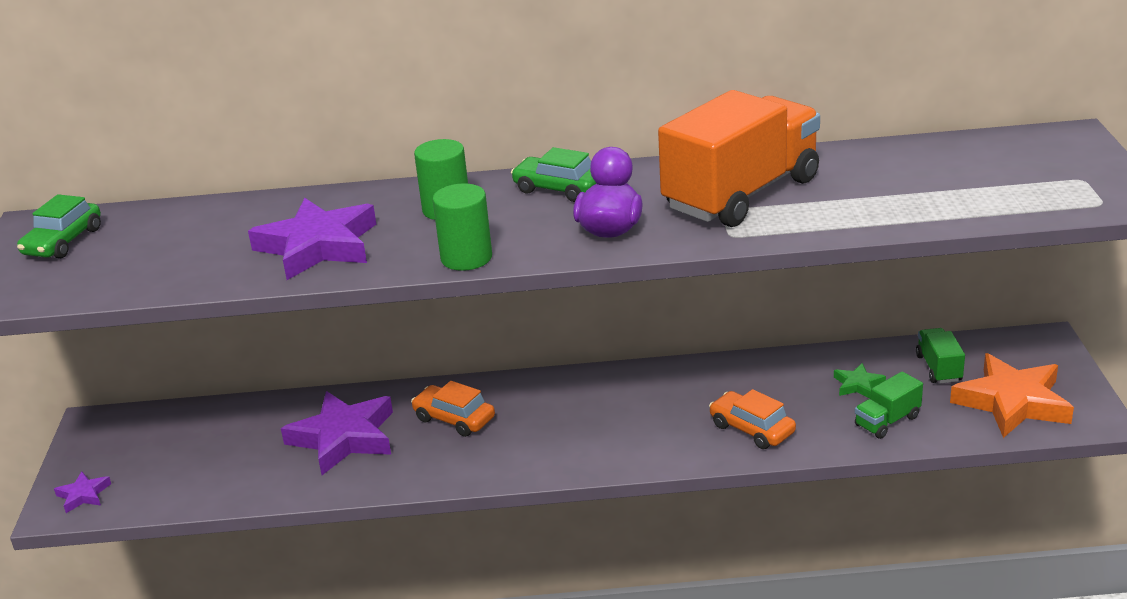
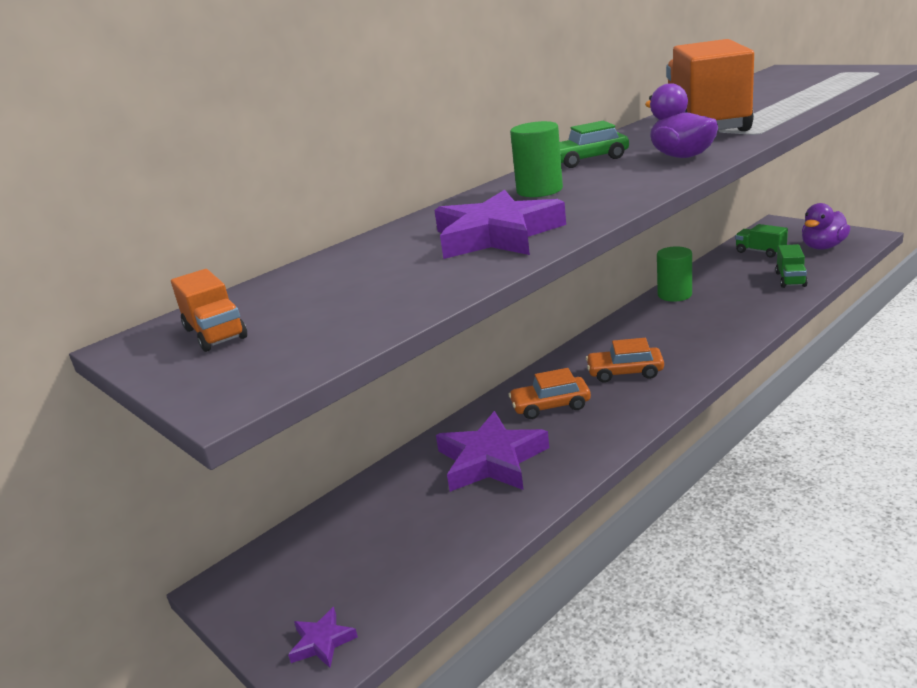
camera: 40 degrees left, 5 degrees down
green car [17,194,101,258] -> orange truck [171,269,247,352]
green cylinder [433,183,492,271] -> green cylinder moved to [657,246,692,302]
orange car [709,389,796,449] -> orange car moved to [586,338,664,383]
green star [834,363,886,399] -> none
orange star [950,353,1074,438] -> purple duck [802,203,850,250]

